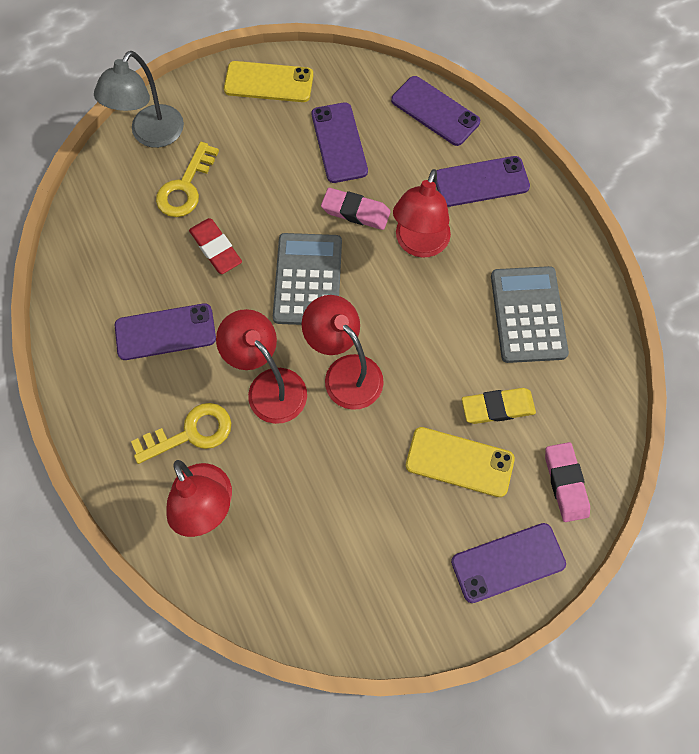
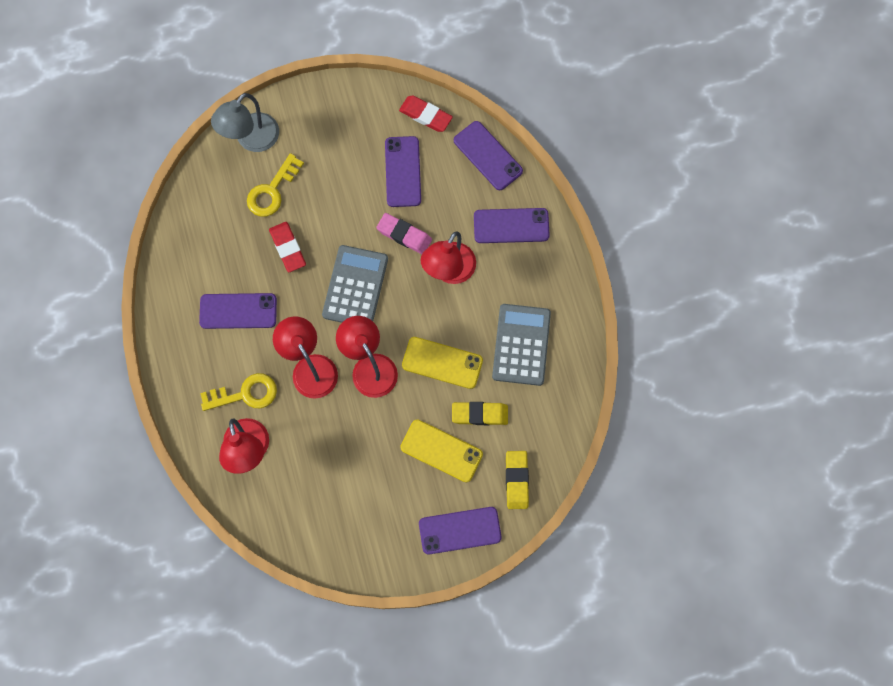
camera: 10 degrees right, 5 degrees up
yellow phone [224,61,313,102] -> yellow phone moved to [402,337,483,389]
pink eraser [545,442,590,522] -> yellow eraser [506,451,529,509]
none -> red eraser [399,96,453,132]

